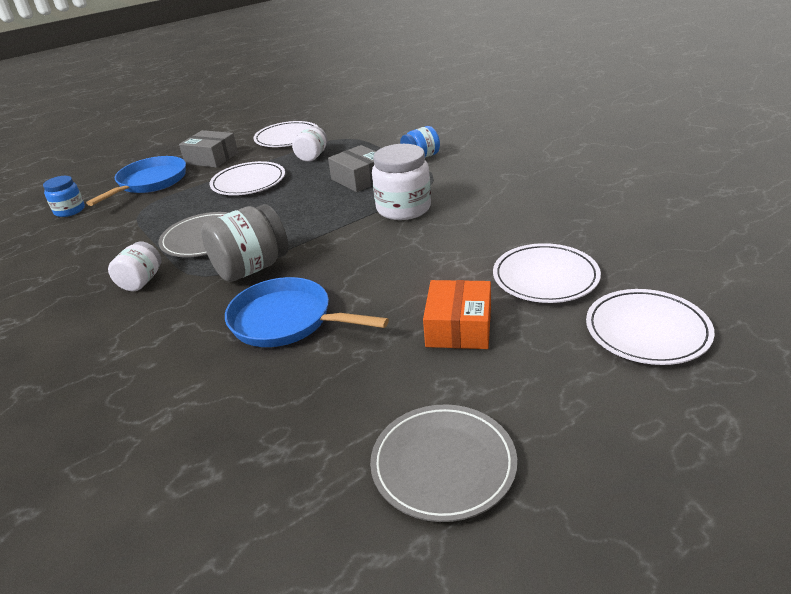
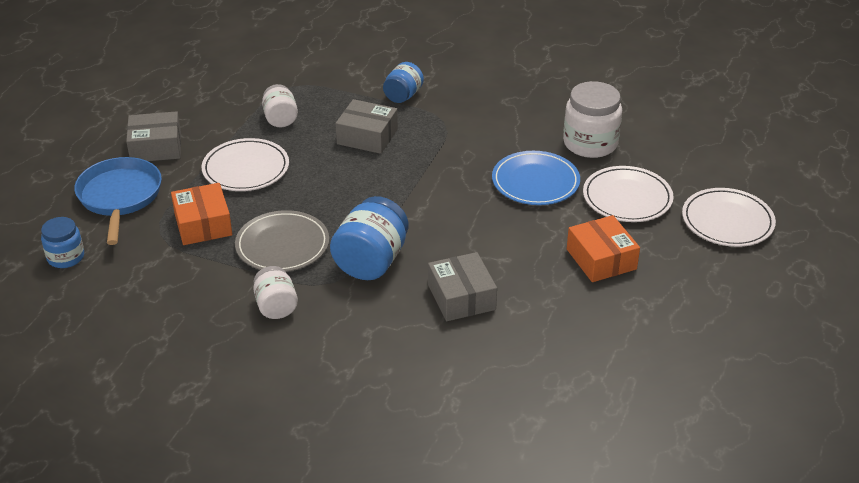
camera: 35 degrees left, 5 degrees up
grey jar [201,204,289,282] -> blue jar [330,196,409,280]
blue pan [225,277,389,347] -> grey box [428,252,497,321]
white plate [253,121,318,147] -> none
grey plate [370,404,517,522] -> none
white jar [372,144,431,220] -> white jar moved to [563,81,622,158]
none -> orange box [171,183,232,245]
none -> blue plate [492,151,580,205]

